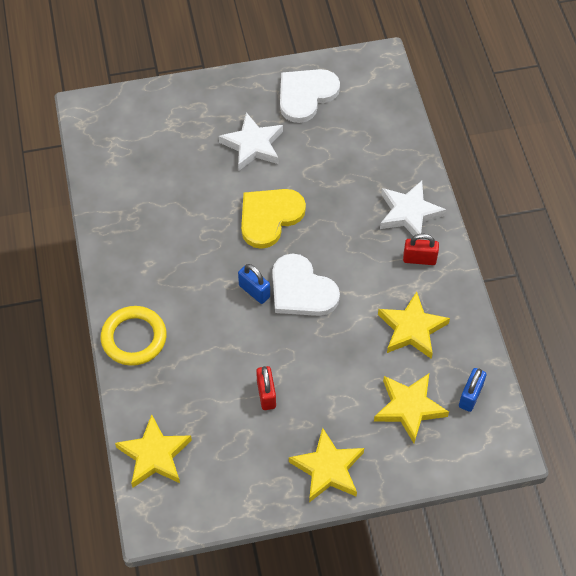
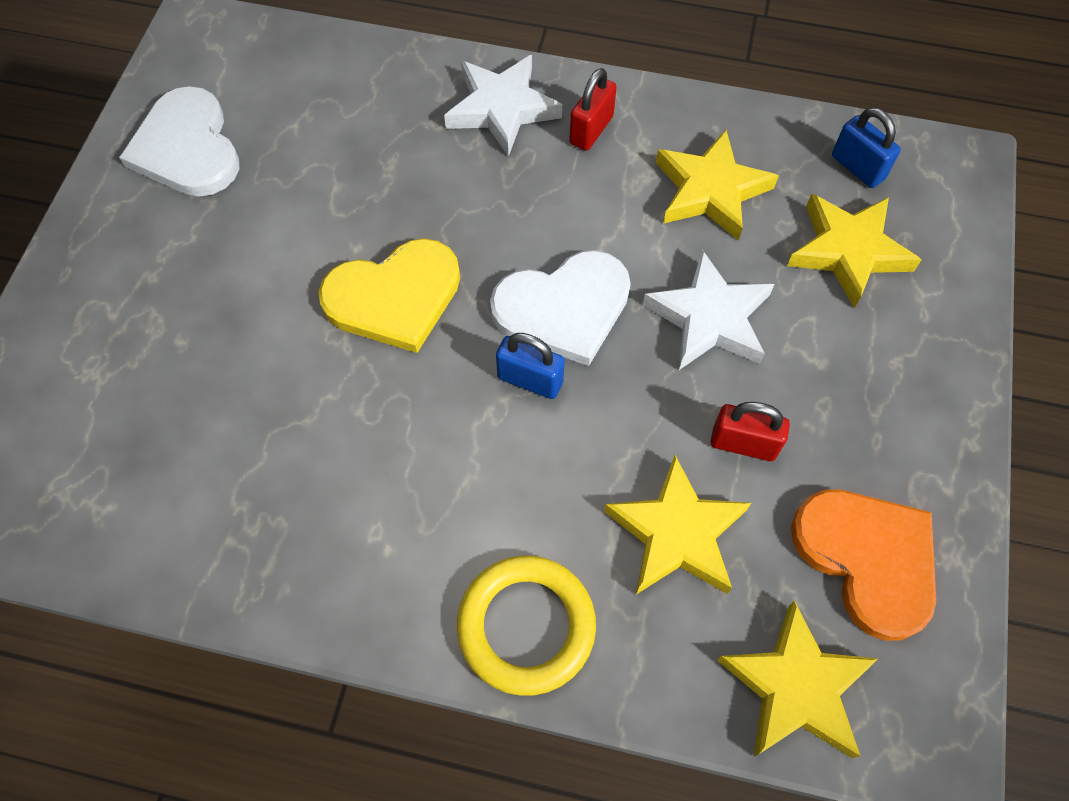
camera: 65 degrees left, 5 degrees up
white star [219,112,283,171] -> white star moved to [643,250,774,370]
blue padlock [238,264,270,304] -> blue padlock turned 45 degrees clockwise [496,333,565,399]
yellow heart [241,189,306,249] -> yellow heart turned 90 degrees counterclockwise [319,238,460,353]
yellow star [289,428,364,502] -> yellow star moved to [604,455,751,594]
none -> orange heart [791,490,936,641]

